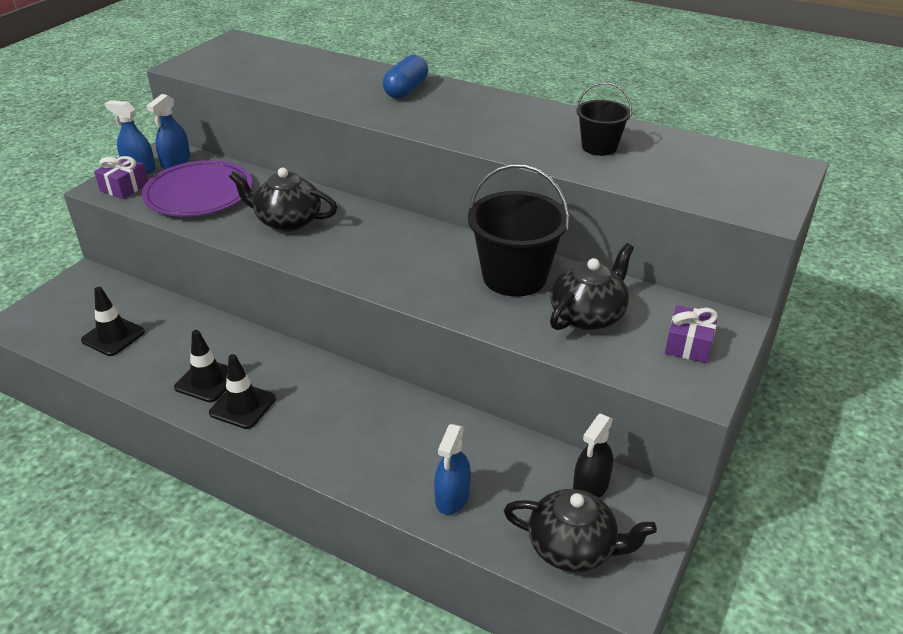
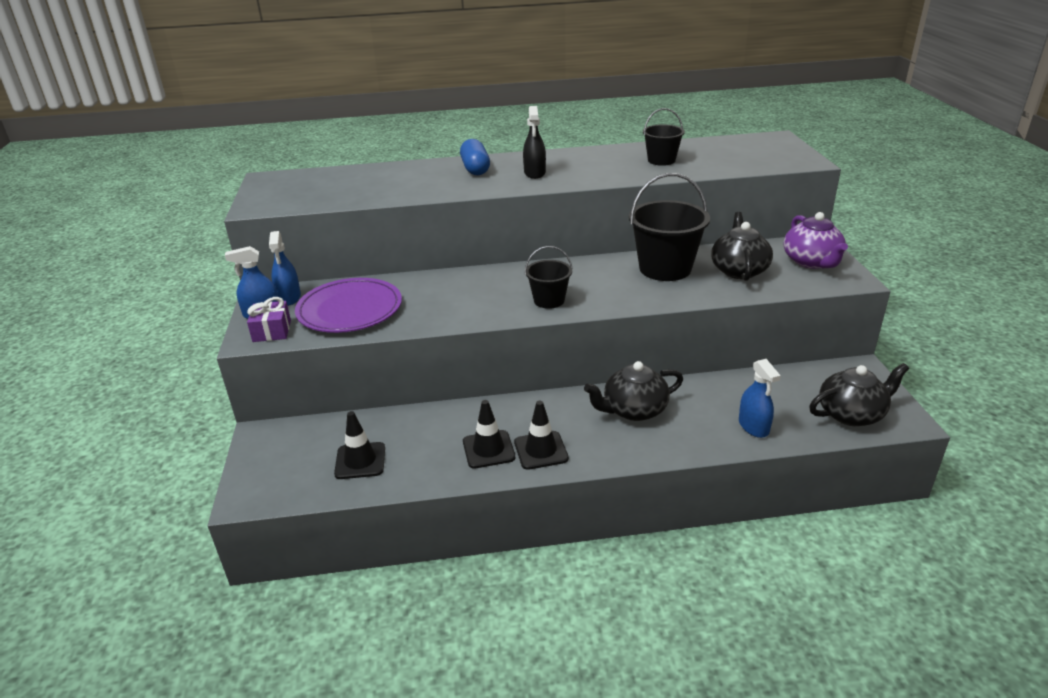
camera: 35 degrees left, 5 degrees down
black teapot [229,168,338,231] -> black teapot moved to [584,361,683,421]
black spray bottle [573,413,613,498] -> black spray bottle moved to [523,106,546,179]
purple gift [665,305,718,363] -> purple teapot [784,212,848,269]
none -> black bucket [525,246,572,309]

